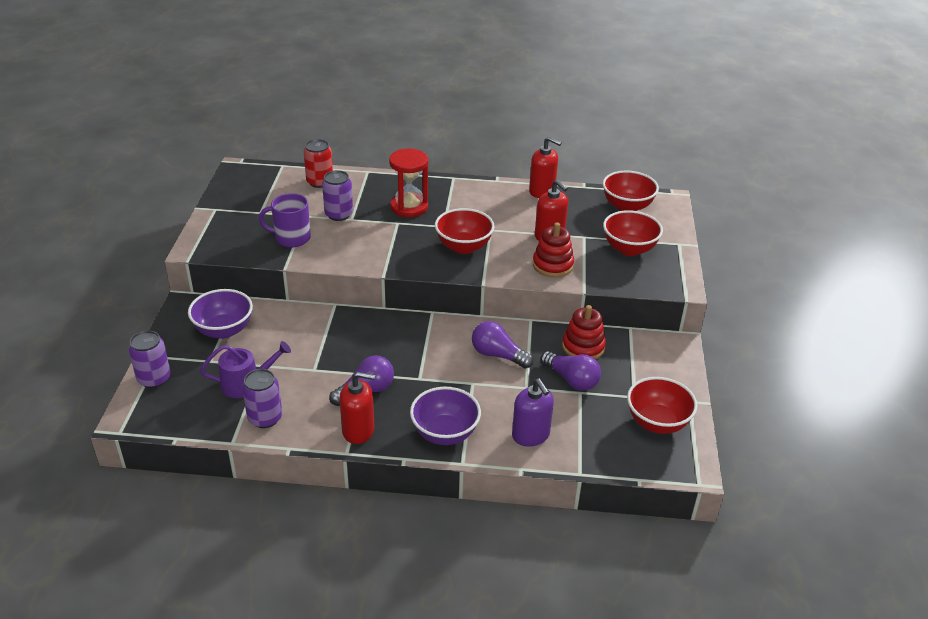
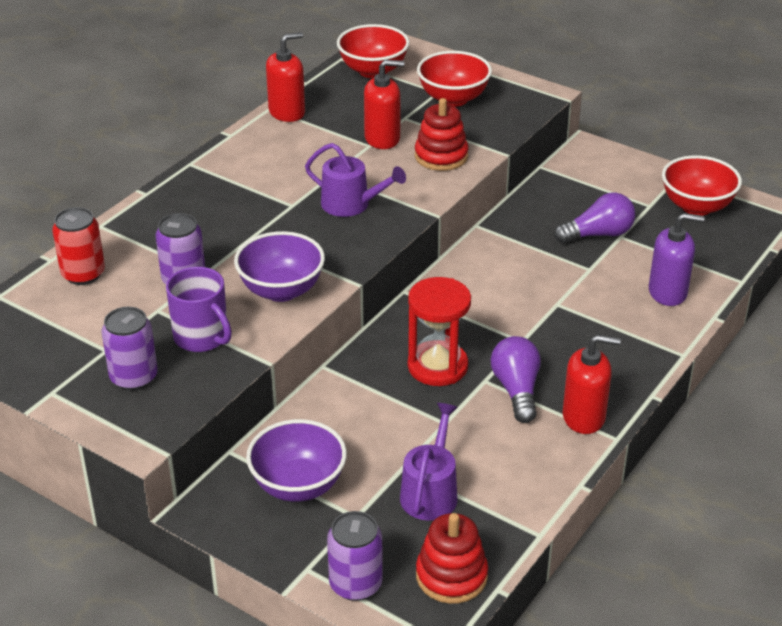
camera: 60 degrees left, 0 degrees up
purple can [242,369,282,428] -> purple can moved to [102,307,158,390]
purple mug [259,193,311,247] -> purple mug turned 75 degrees counterclockwise [166,267,232,352]
red soap dispenser [339,372,375,444] -> red soap dispenser turned 60 degrees clockwise [563,335,621,434]
red hourglass [389,148,428,217] -> red hourglass moved to [408,277,471,386]
purple bowl [410,387,481,445] -> purple bowl moved to [234,231,325,302]
red bowl [435,208,494,254] -> purple watering can [305,143,406,217]
purple light bulb [472,321,533,369] -> none
red stacking toy [562,305,606,359] -> red stacking toy moved to [416,513,488,604]

